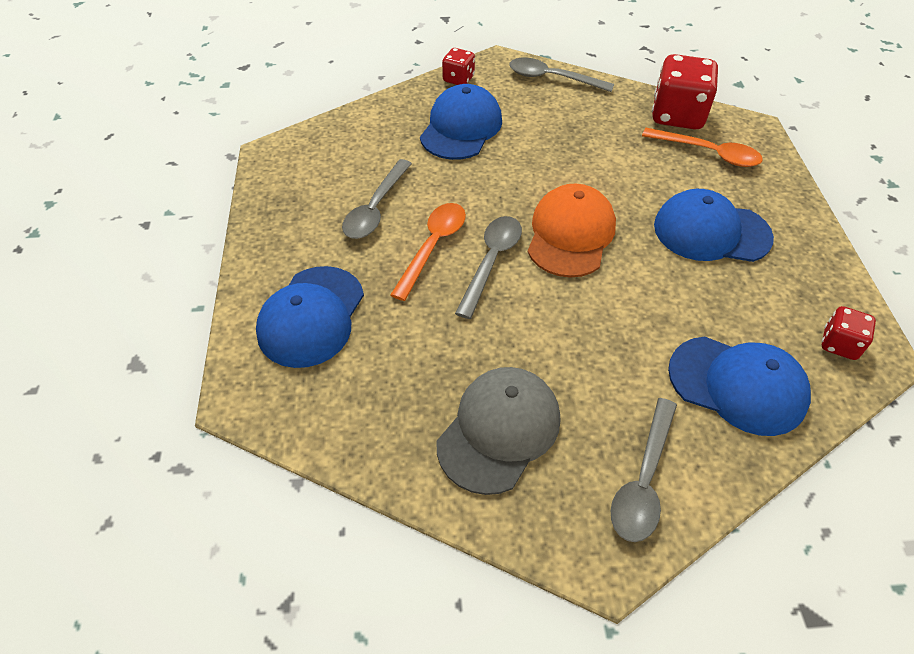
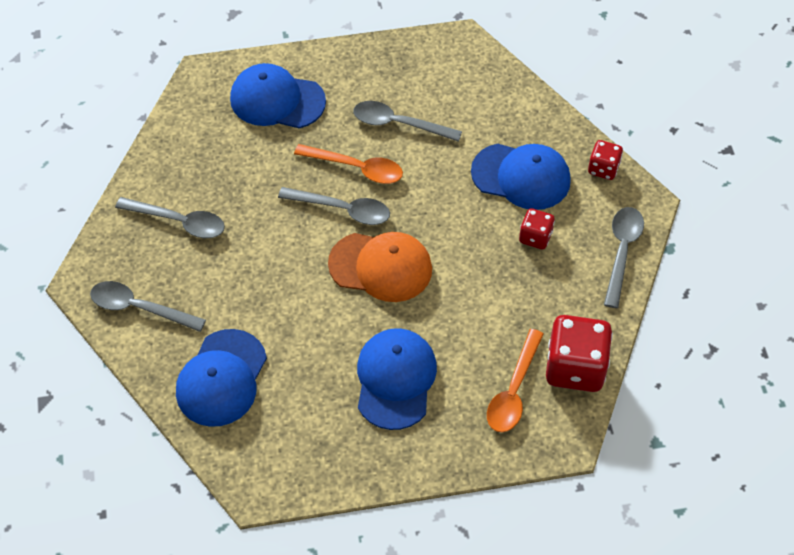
camera: 85 degrees right, 5 degrees up
grey cap [437,367,560,495] -> grey spoon [115,197,225,238]
red dice [822,306,876,360] -> red dice moved to [519,208,555,249]

